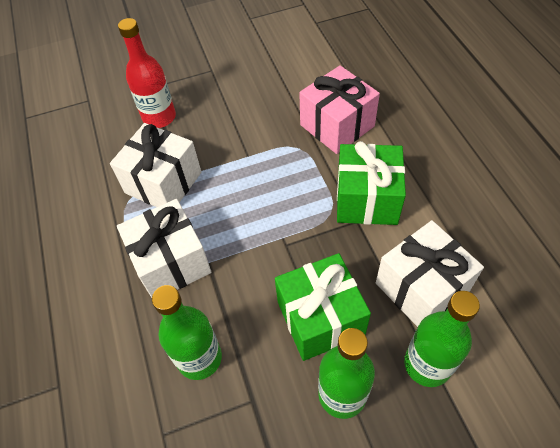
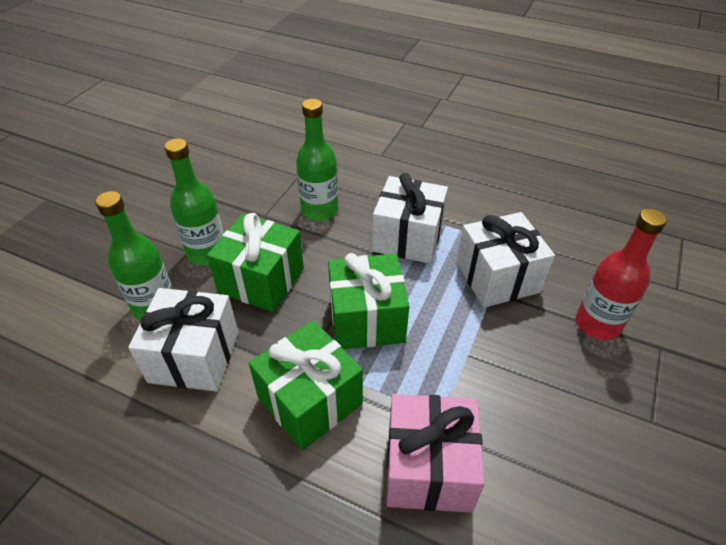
camera: 130 degrees right, 10 degrees down
none -> green gift [328,253,409,349]

